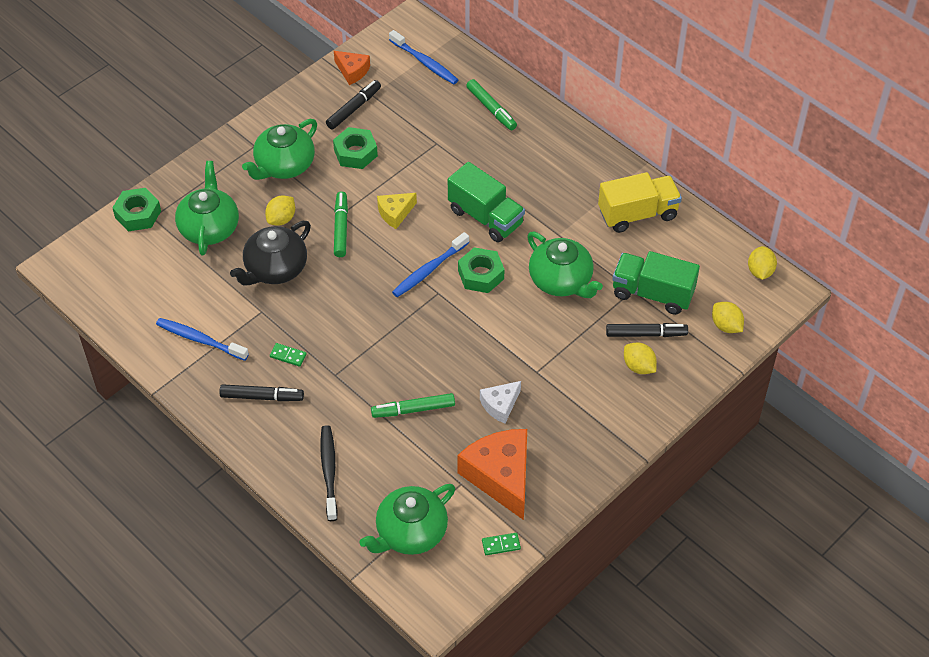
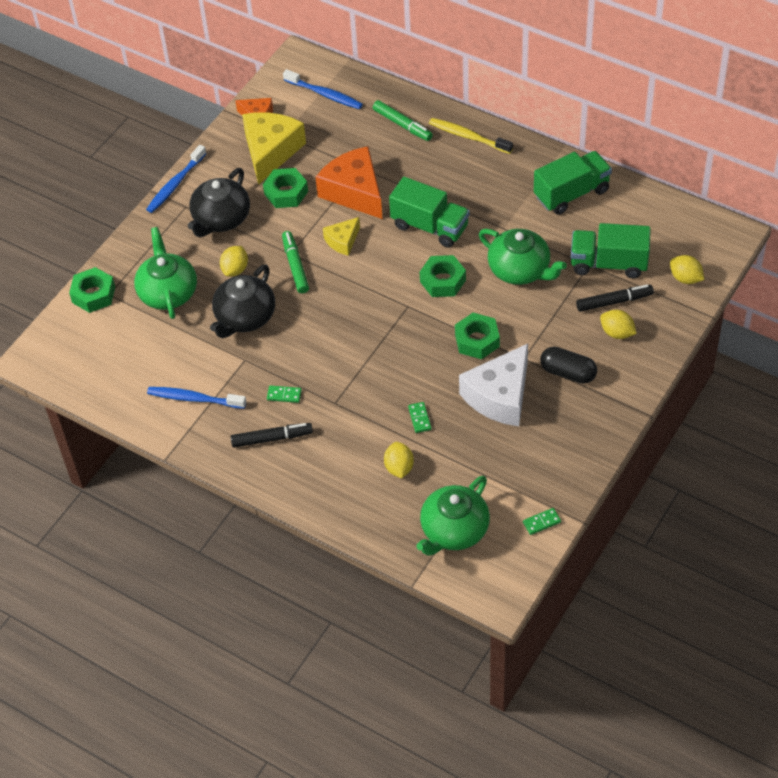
camera: 10 degrees left, 0 degrees up
green teapot [242,119,317,180] -> black teapot [188,168,250,237]
black toothbrush [320,425,338,521] -> none
black marker [326,80,381,129] -> yellow cheese [242,112,306,185]
green marker [371,393,455,418] -> green domino [408,402,432,433]
blue toothbrush [392,232,469,297] -> blue toothbrush moved to [146,145,207,213]
orange cheese [457,429,527,520] -> orange cheese moved to [316,146,383,219]
white cheese [480,381,521,423] -> white cheese [459,344,528,426], size x1.91
yellow truck [598,172,682,233] -> green truck [534,151,612,215]
yellow lemon [748,246,777,280] -> yellow lemon moved to [384,442,414,478]
none -> yellow toothbrush [429,118,513,154]
none -> green nut [455,313,500,359]
none -> black capsule [540,347,597,384]

